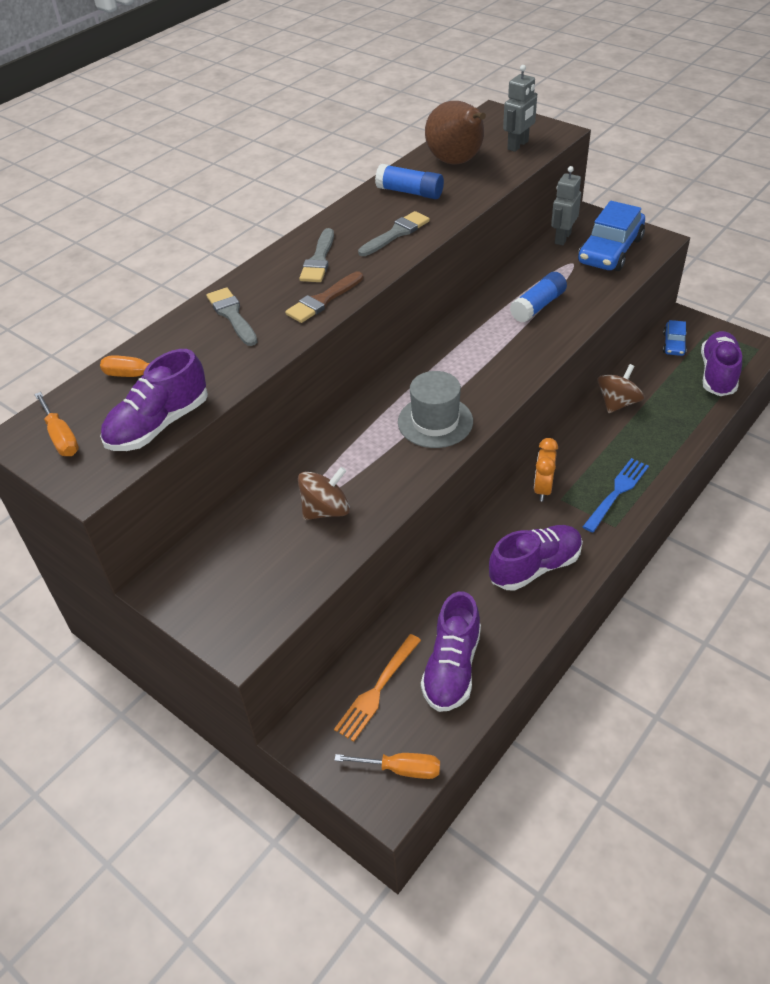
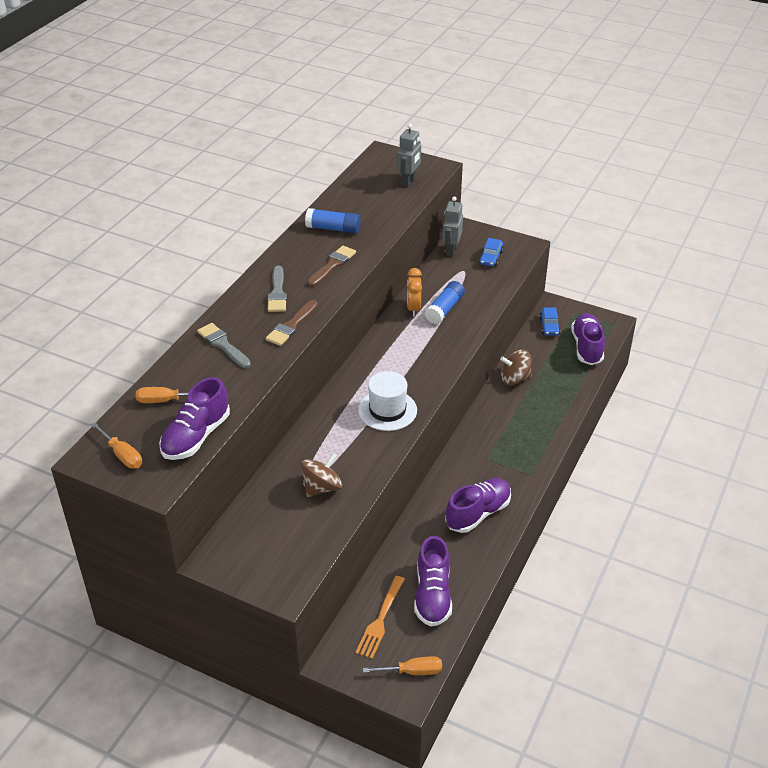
camera: 15 degrees left, 5 degrees down
grey brush [358,211,430,256] -> brown brush [307,246,356,287]
grey hat [398,371,473,448] -> white hat [358,371,417,431]
brown pear [425,101,486,164] -> none
orange clock [534,438,558,501] -> orange clock moved to [407,268,422,316]
blue car [578,201,645,271] -> blue car [479,238,503,267], size x0.51
blue fork [583,458,649,533] -> none
brown spinning top [597,364,644,413] -> brown spinning top turned 120 degrees counterclockwise [500,350,532,385]

